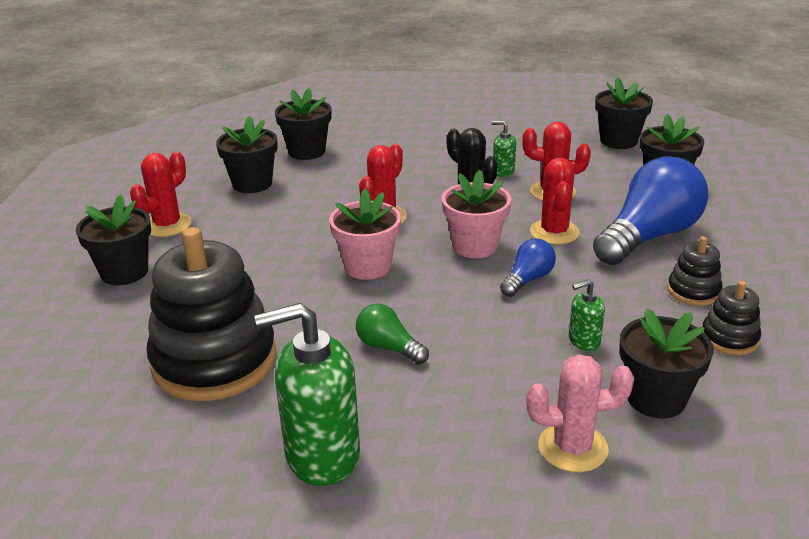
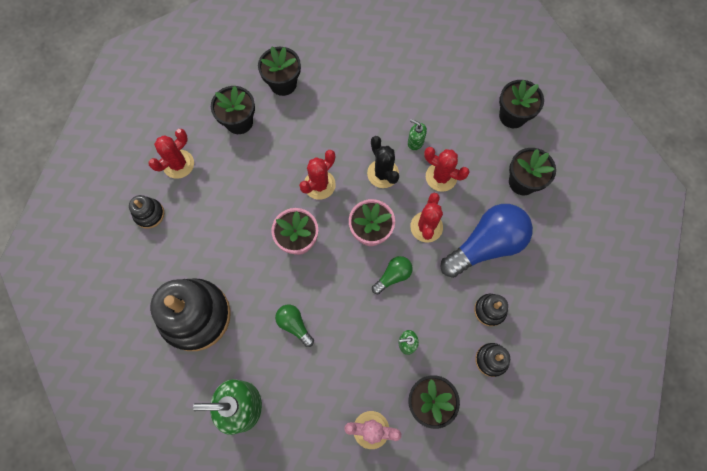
camera: 10 degrees right, 40 degrees up
black flower pot [76,194,151,285] -> black stacking toy [129,195,164,229]
blue light bulb [500,239,556,297] -> green light bulb [372,256,413,294]

